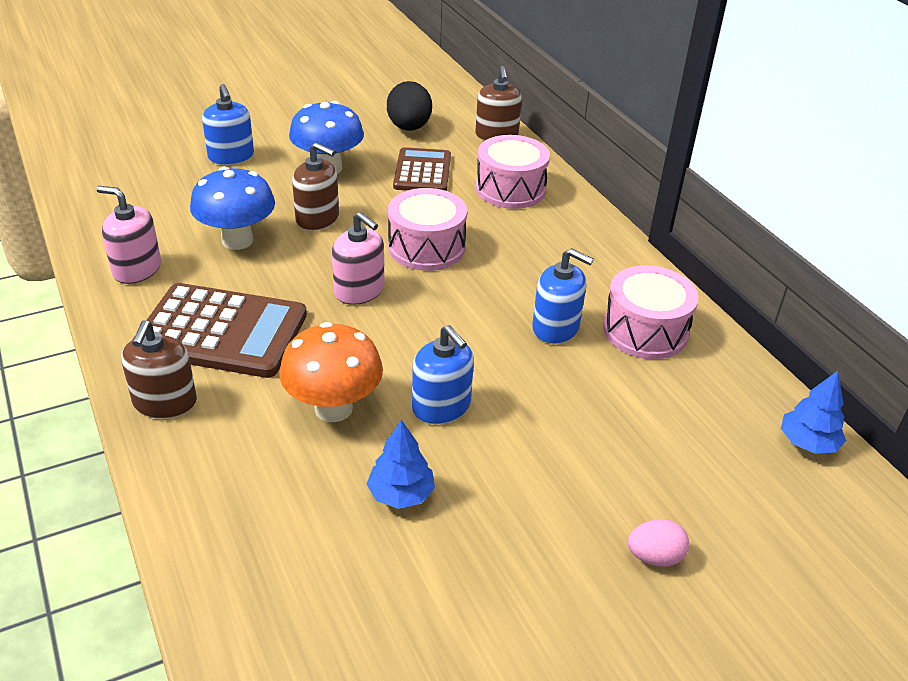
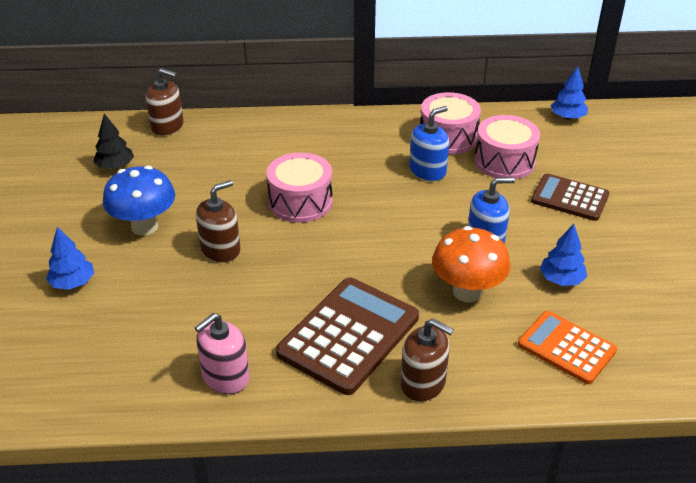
camera: 65 degrees left, 0 degrees up
blue mushroom [190,167,275,250] -> none
blue soap dispenser [202,84,254,165] -> blue tree [46,227,94,290]
pink soap dispenser [332,212,384,305] -> none
black egg [387,81,432,131] -> black tree [93,114,134,169]
brown calculator [393,147,451,191] -> brown calculator moved to [531,174,609,221]
pink drum [476,135,550,209] -> pink drum moved to [474,115,540,179]
pink egg [628,519,689,567] -> none
none -> orange calculator [518,311,617,384]

